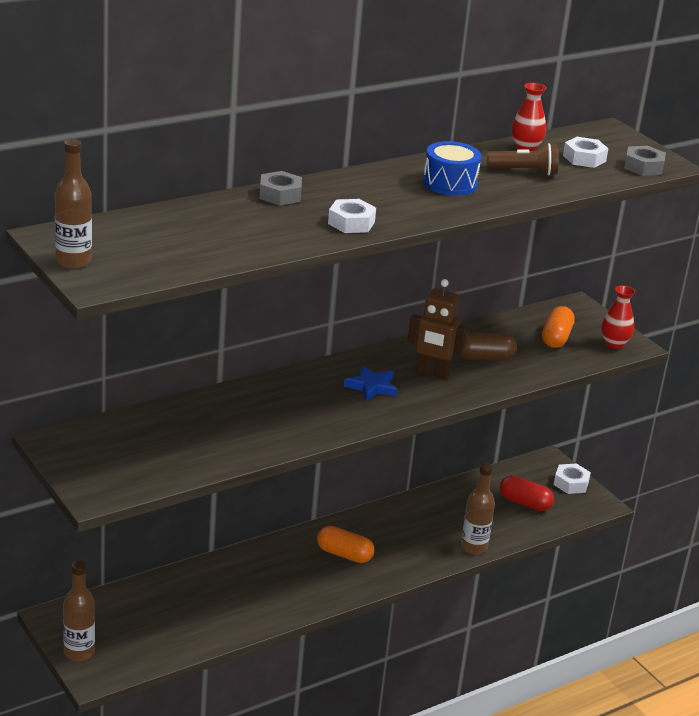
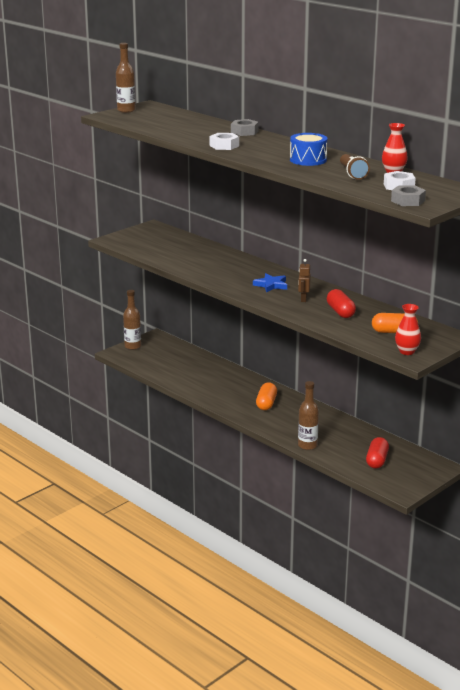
camera: 80 degrees right, 5 degrees down
brown robot [408,279,468,380] -> brown robot [298,259,311,302], size x0.59
brown capsule [460,332,517,360] -> red capsule [327,289,356,318]
white nut [554,463,591,494] -> none

